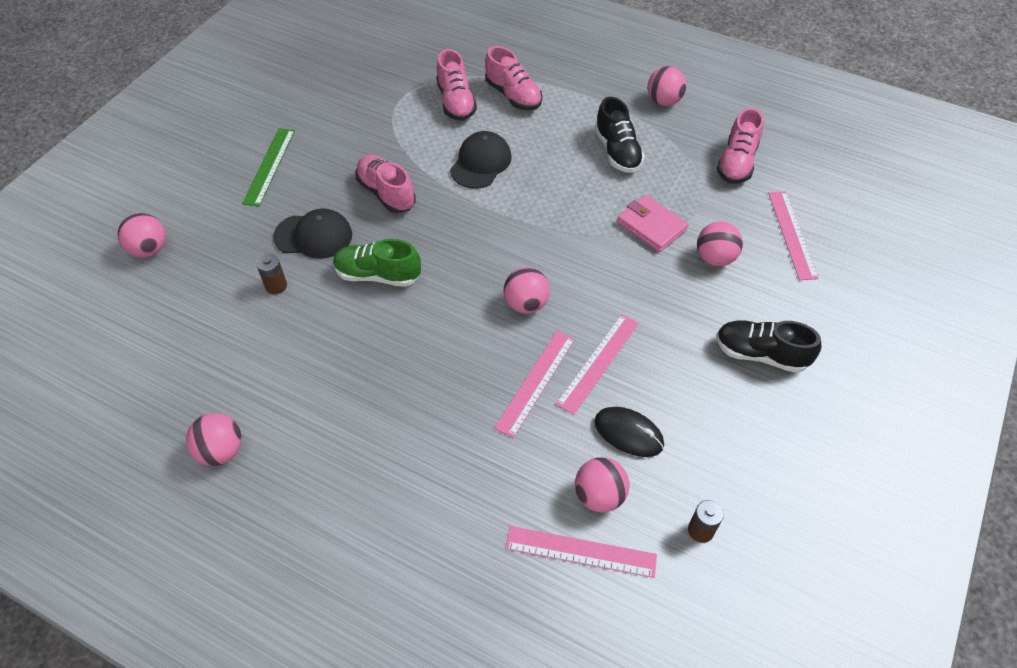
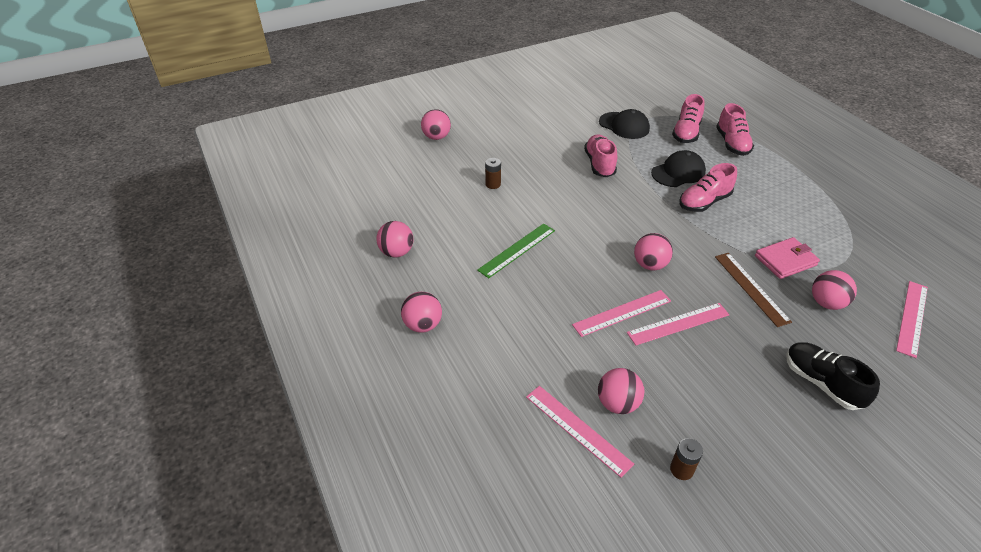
camera: 35 degrees right, 10 degrees down
green ruler [242,128,295,207] -> green ruler moved to [477,223,555,278]
black cap [273,208,352,259] -> black cap moved to [599,109,650,139]
green shoe [333,239,421,287] -> none
black mouse [594,407,664,457] -> none
black shoe [595,97,645,173] -> none
pink wallet [617,195,689,252] -> pink wallet turned 75 degrees clockwise [755,237,820,279]
pink ball [648,66,686,106] -> pink ball moved to [401,292,442,333]
pink shoe [717,108,764,184] -> pink shoe moved to [679,163,737,212]
none -> brown ruler [715,253,792,327]

